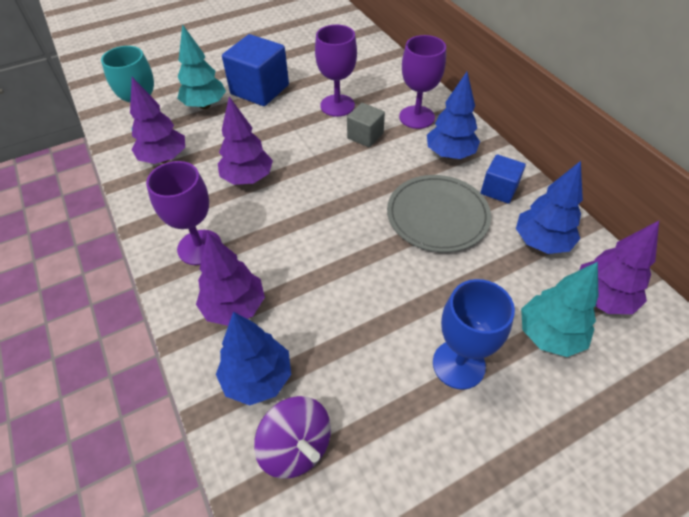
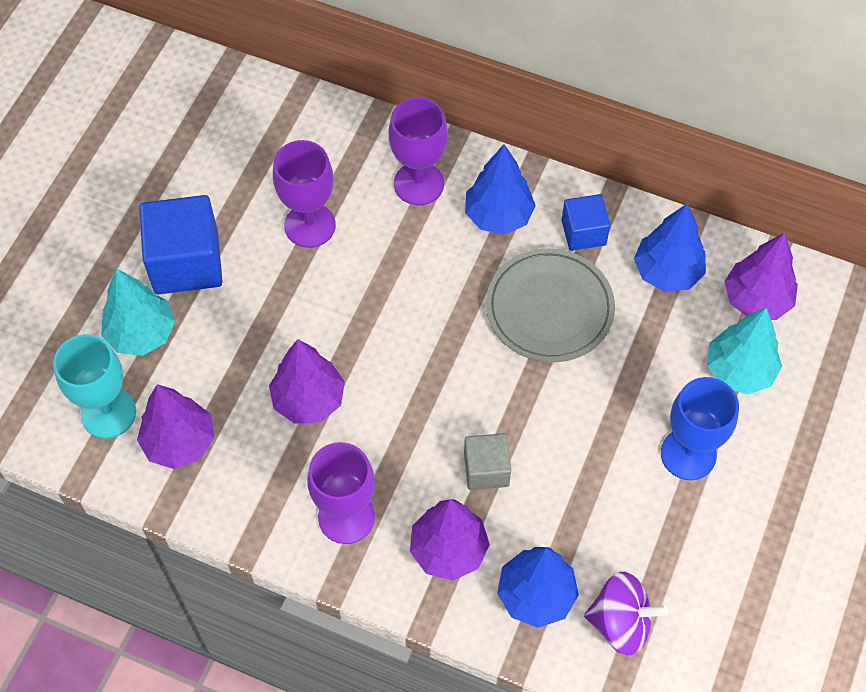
camera: 40 degrees left, 10 degrees up
grey cube [347,103,385,148] -> grey cube moved to [464,433,511,490]

